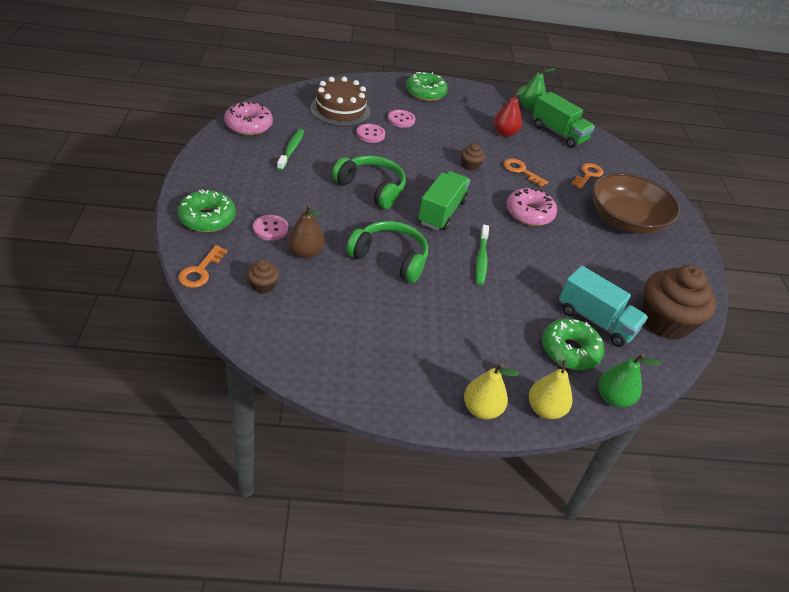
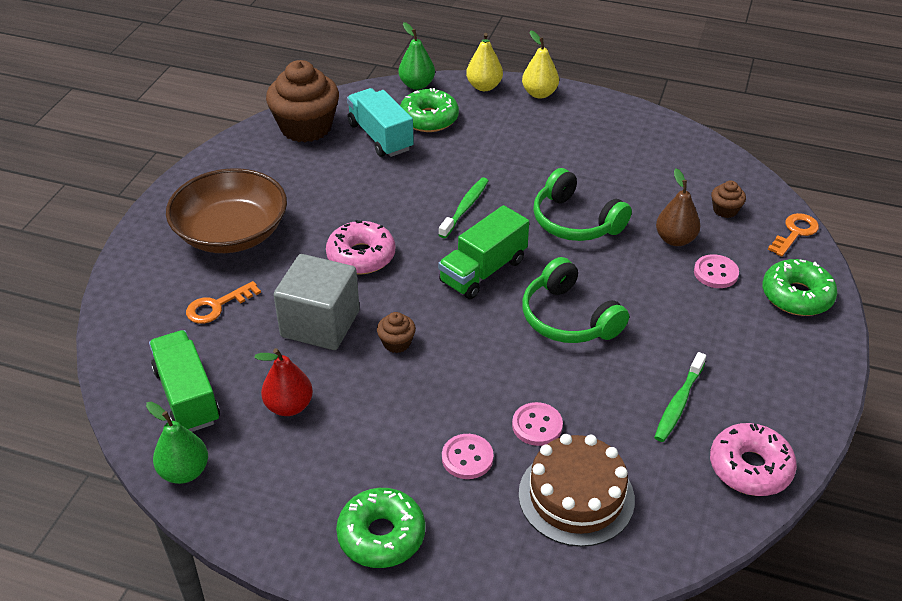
camera: 155 degrees left, 0 degrees up
orange key [504,158,548,187] -> grey cube [274,254,360,350]

